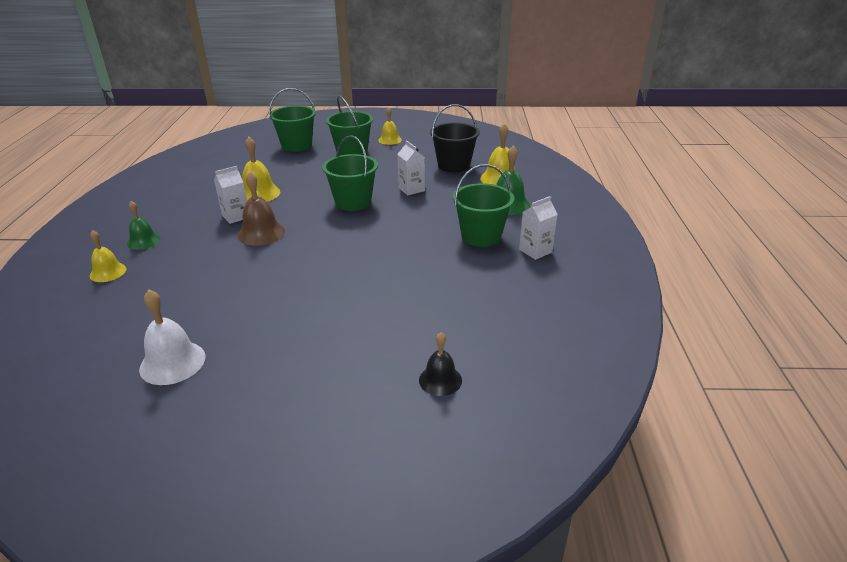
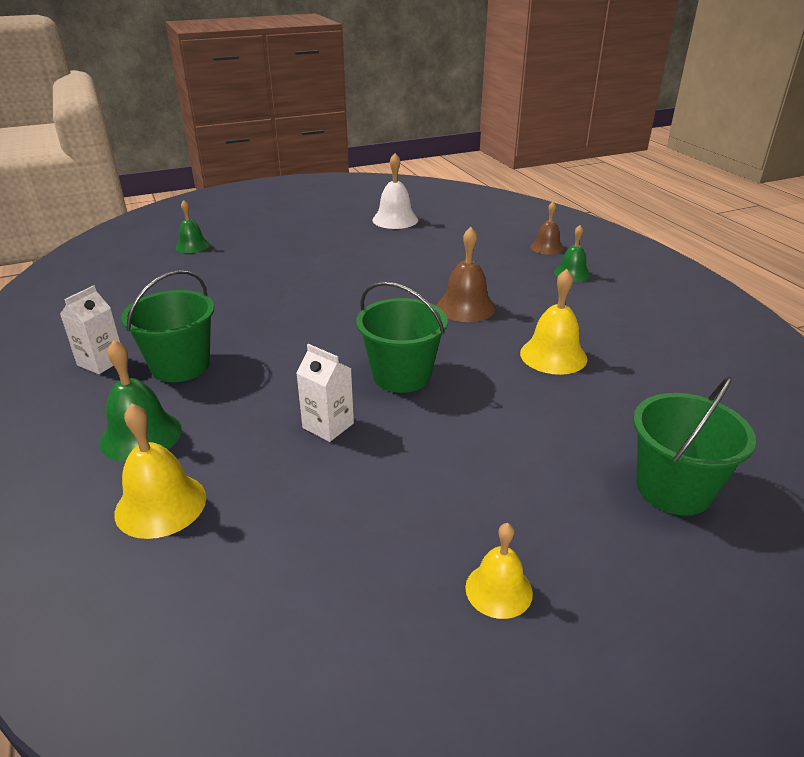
camera: 155 degrees right, 0 degrees up
yellow bell [90,230,127,282] -> brown bell [530,202,564,255]
white carton [214,166,247,224] -> none
green bucket [326,95,373,156] -> none
black bell [419,332,462,396] -> green bell [175,200,210,253]
black bucket [430,104,480,172] -> none

